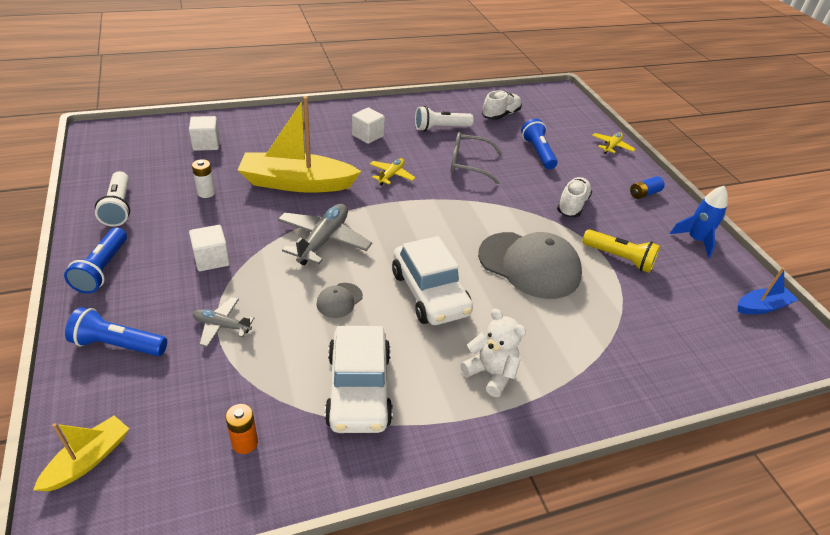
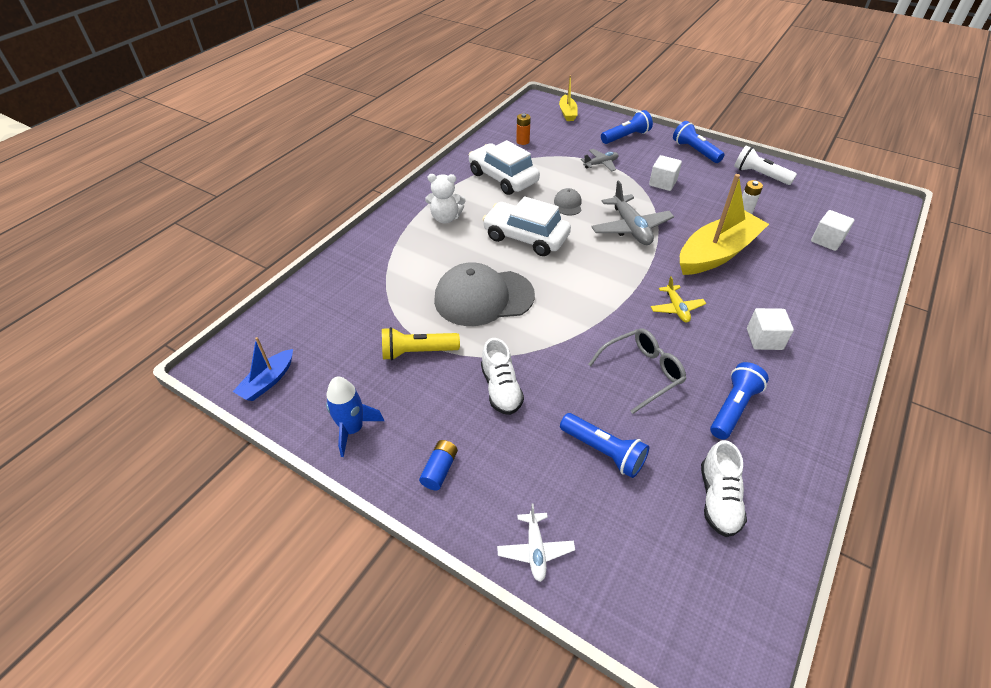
camera: 145 degrees right, 5 degrees up
white flashlight [415,106,474,131] -> blue flashlight [710,362,769,440]
yellow plane [592,132,636,154] -> white plane [497,504,575,582]

